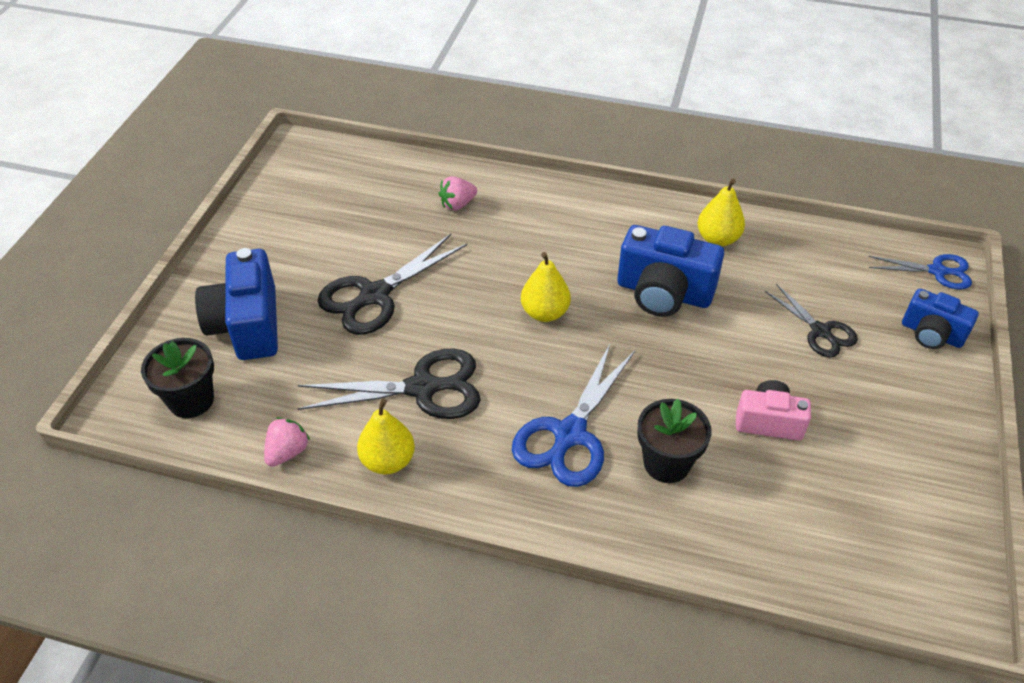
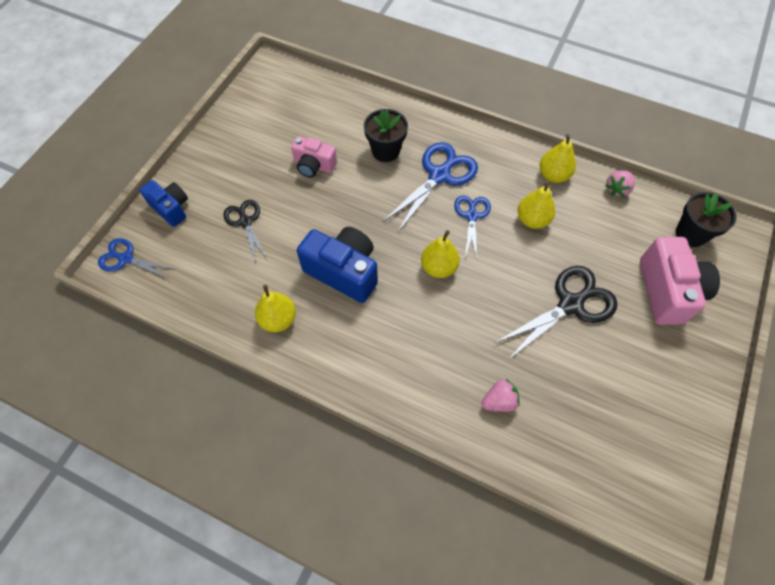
camera: 170 degrees left, 15 degrees up
blue camera [195,248,278,360] -> pink camera [640,237,720,325]
black scissors [298,349,480,419] -> yellow pear [518,183,555,229]
none -> blue scissors [454,195,491,260]

